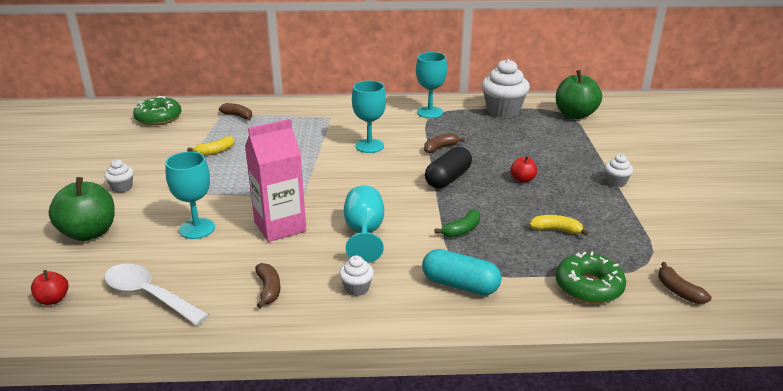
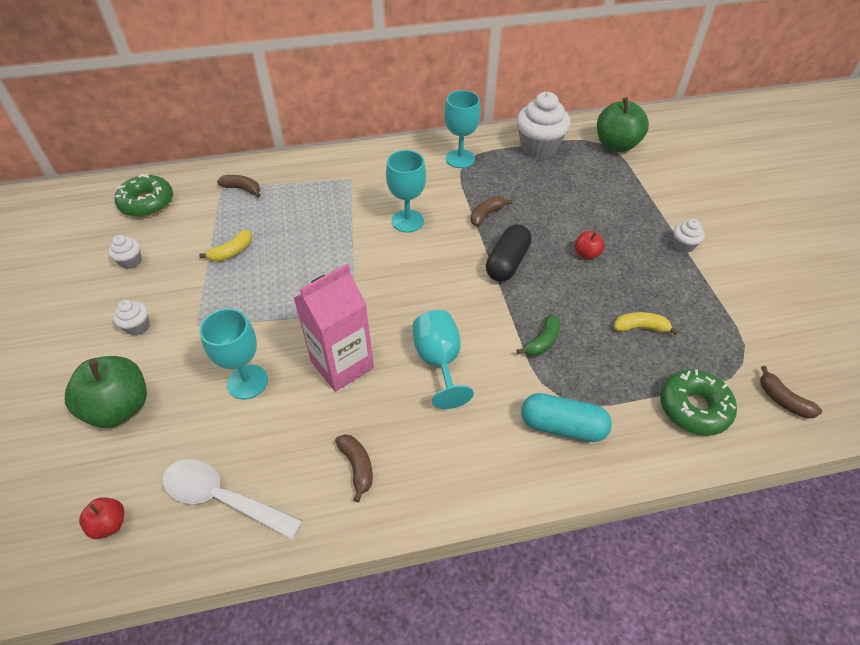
camera: 10 degrees left, 20 degrees up
white cupcake [339,256,374,296] -> white cupcake moved to [108,235,142,269]

